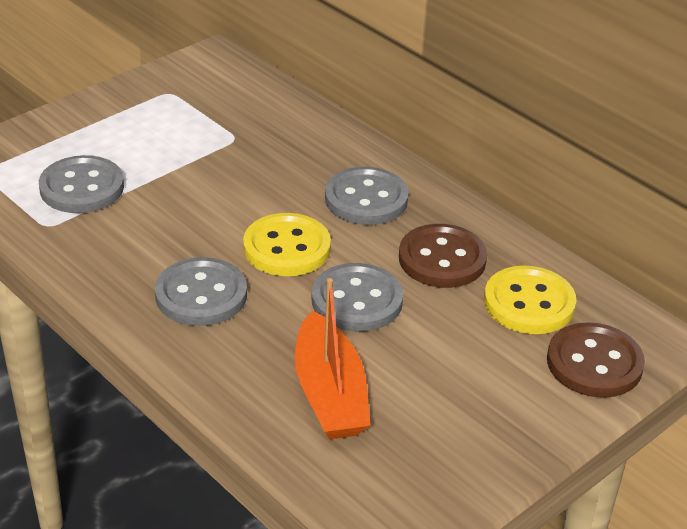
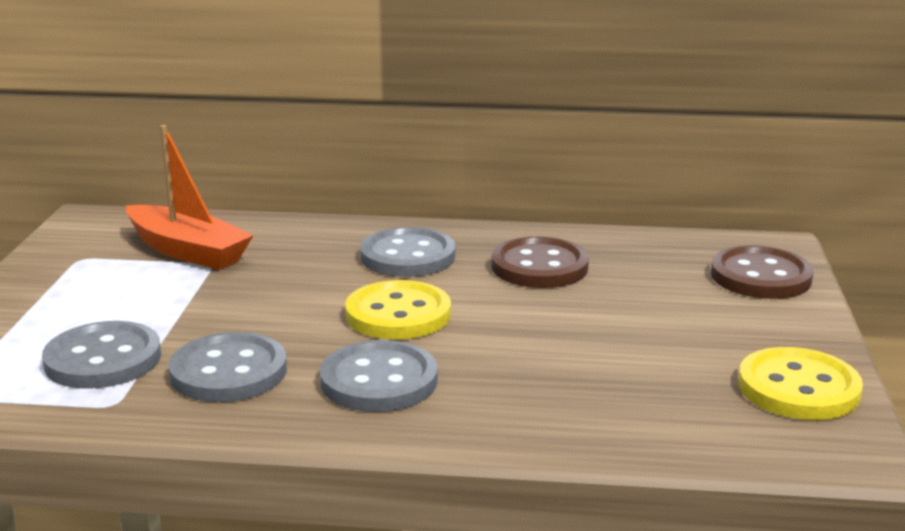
camera: 40 degrees left, 15 degrees down
orange boat [295,278,371,440] -> orange boat moved to [126,125,254,270]
grey button [312,263,403,332] -> grey button moved to [168,332,287,402]
yellow button [484,266,576,334] -> yellow button moved to [738,347,863,420]

